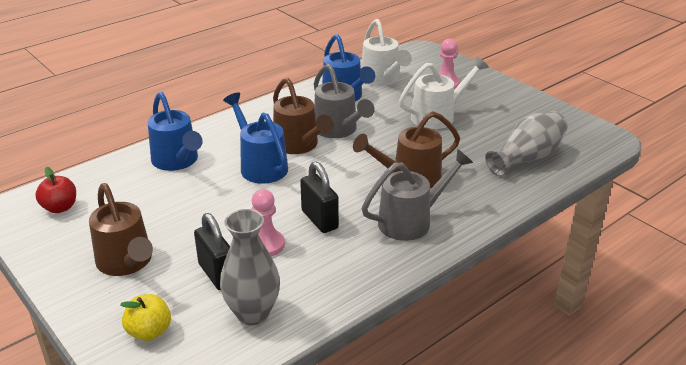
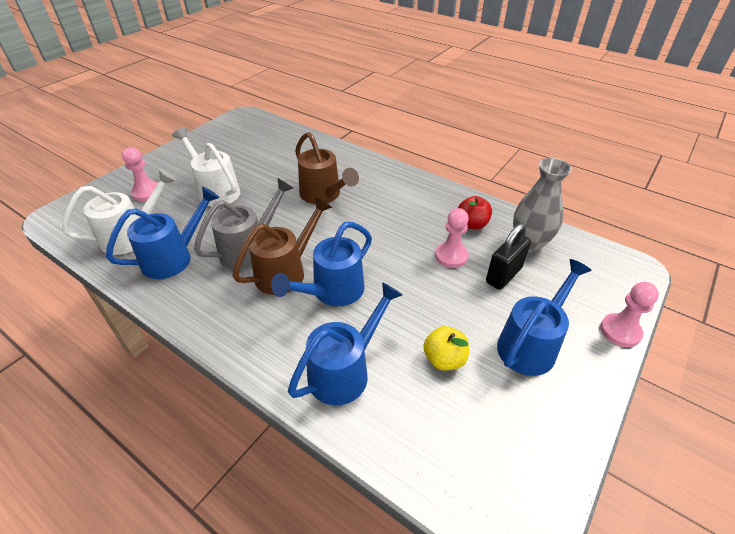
camera: 105 degrees left, 10 degrees up
red apple [35,167,76,213] -> red apple moved to [458,196,492,229]
brown watering can [89,183,153,276] -> blue watering can [497,259,592,376]
yellow apple [120,294,171,341] -> yellow apple moved to [424,326,469,370]
black padlock [300,162,339,233] -> none
grey watering can [362,149,473,241] -> none
grey vase [485,111,568,176] -> none
none -> pink pawn [600,282,659,347]

